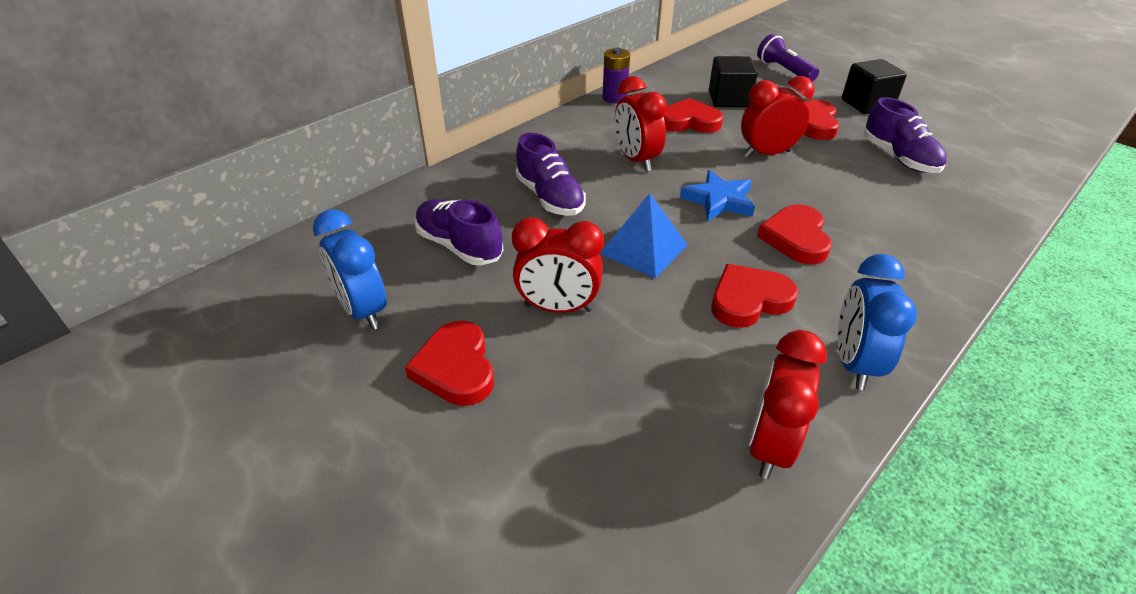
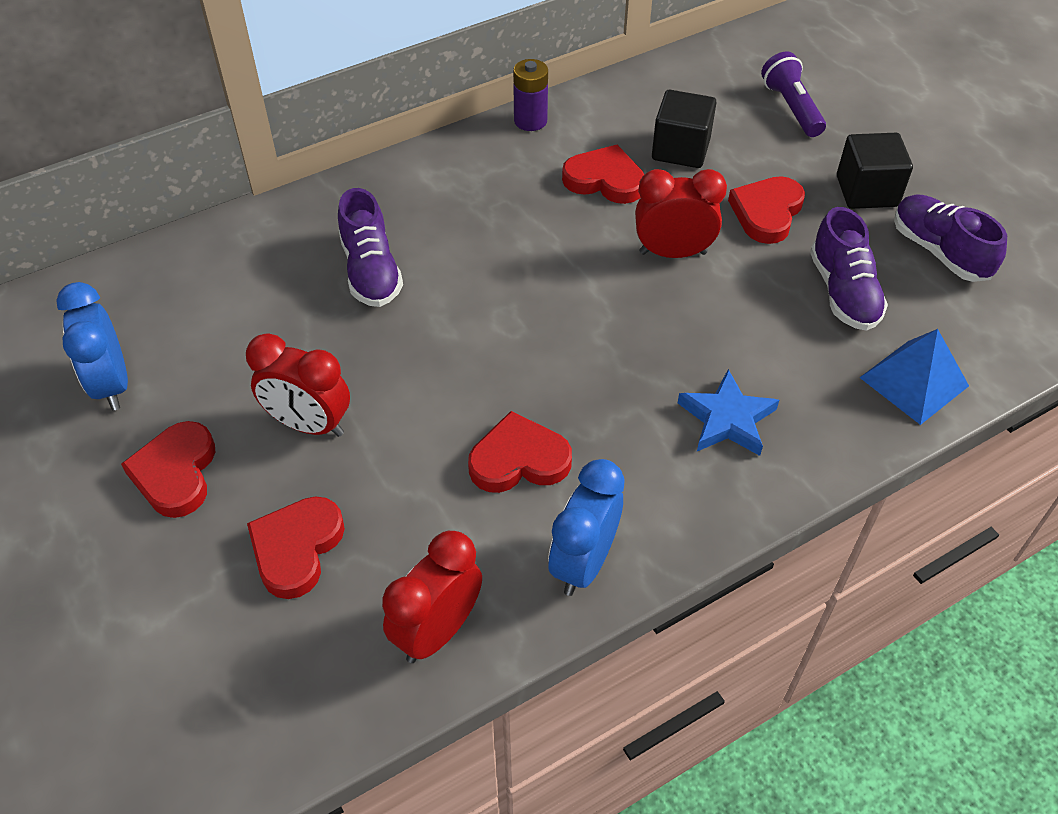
camera: 15 degrees right, 10 degrees up
purple shoe [415,199,504,266] -> purple shoe moved to [894,194,1007,282]
blue pyramid [600,193,688,278] -> blue pyramid moved to [859,329,969,425]
red clock [615,76,667,171] -> none
blue star [680,170,755,221] -> blue star moved to [678,369,779,456]
red heart [757,204,832,265] -> red heart moved to [247,496,345,599]

